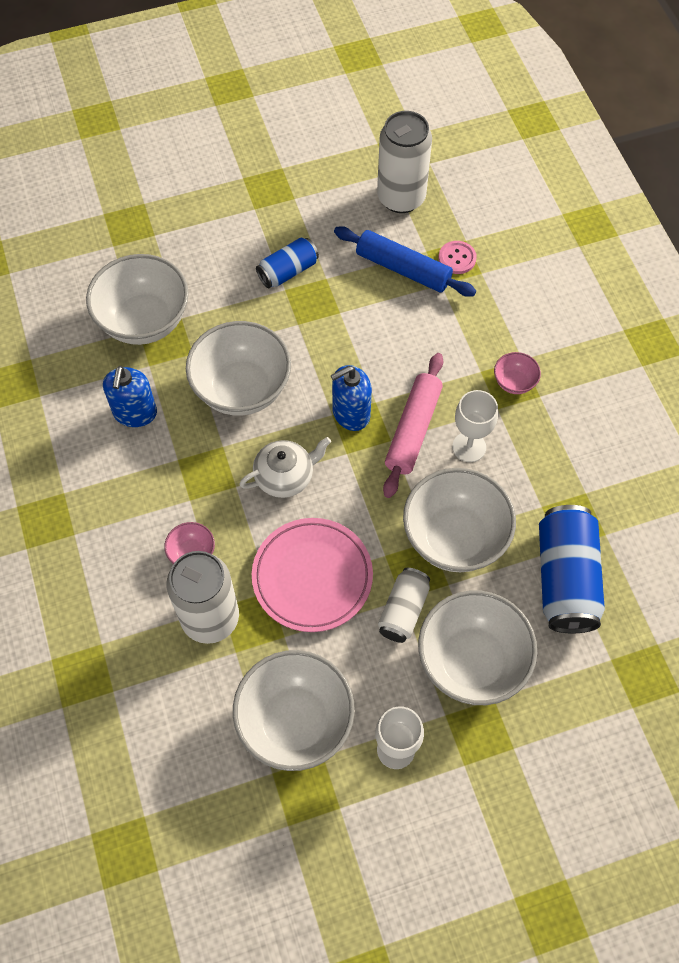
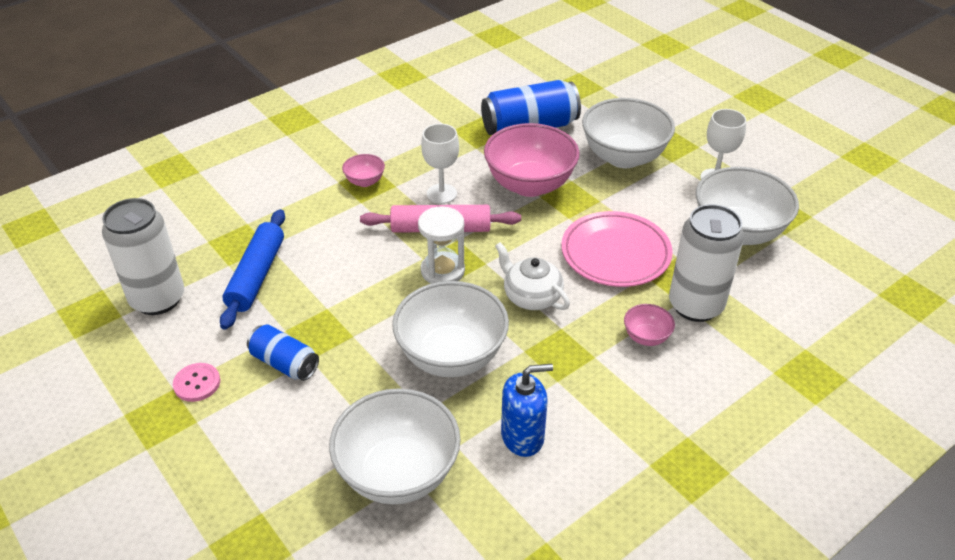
camera: 110 degrees left, 20 degrees down
blue soap dispenser [331,365,372,431] -> white hourglass [418,206,465,284]
white can [378,568,430,643] -> none
white bowl [403,468,516,572] -> pink bowl [484,123,580,197]
pink button [438,241,477,274] -> pink button moved to [173,363,220,402]

